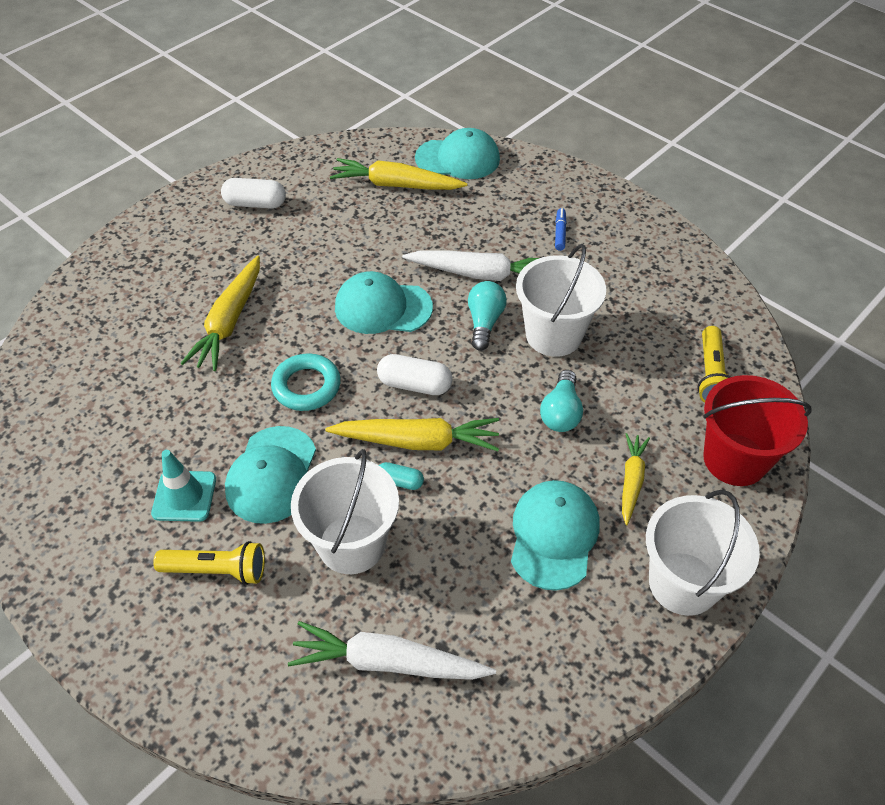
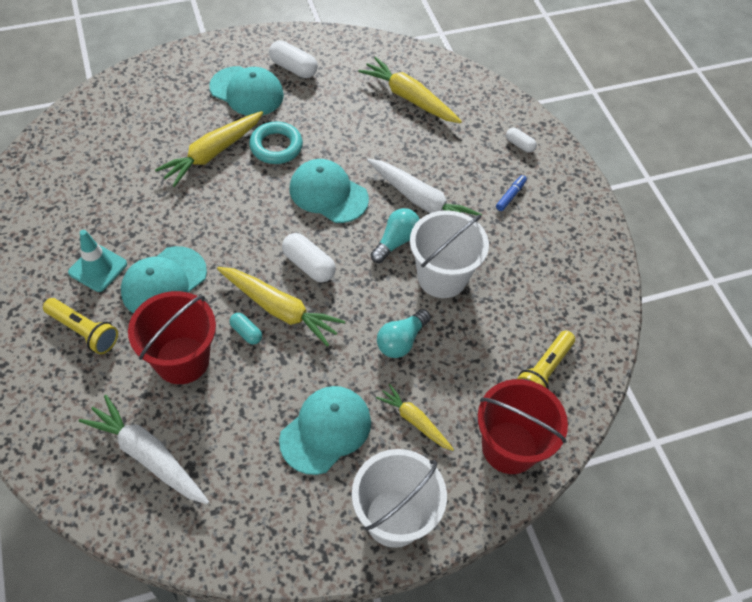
camera: 25 degrees right, 5 degrees up
turquoise ring [271,353,341,411] -> turquoise ring moved to [249,122,303,164]
white bucket [291,449,399,574] -> red bucket [128,291,216,384]
turquoise cap [415,128,500,179] -> turquoise cap moved to [209,66,284,116]
yellow carrot [622,433,650,525] -> yellow carrot turned 90 degrees counterclockwise [376,384,454,451]
none -> white capsule [506,128,537,153]

